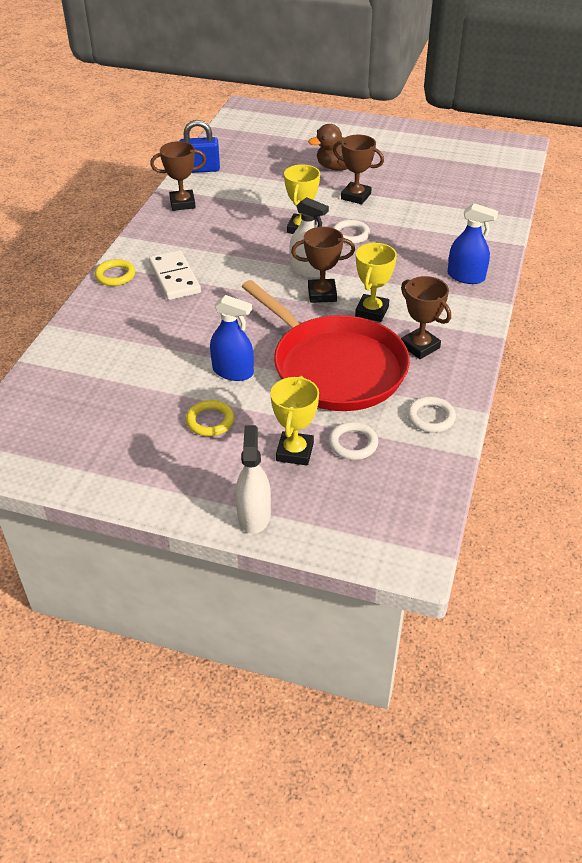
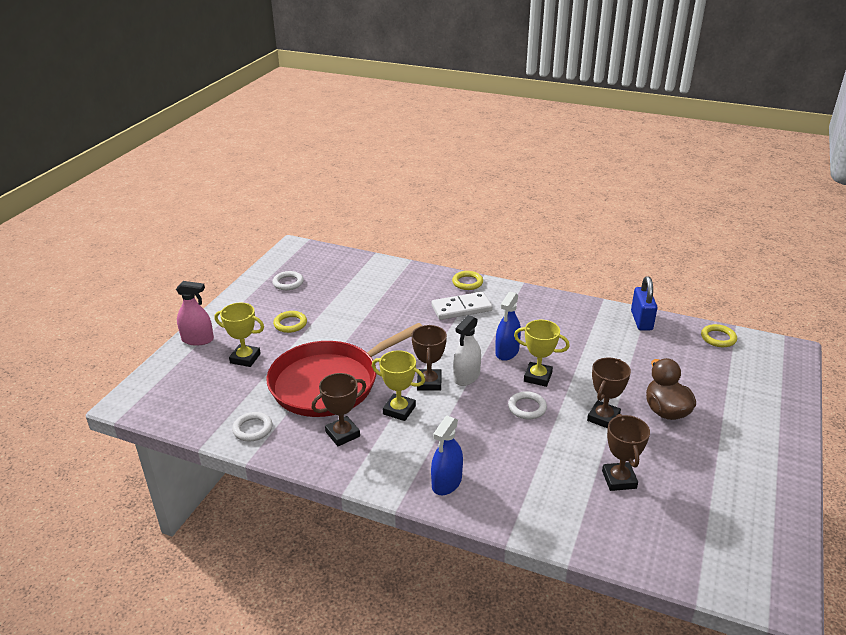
camera: 95 degrees right, 10 degrees down
brown trophy [150,141,206,211] -> brown trophy moved to [602,414,650,491]
blue spray bottle [210,295,254,381] -> blue spray bottle moved to [495,292,521,361]
white spray bottle [235,425,271,534] -> pink spray bottle [176,281,214,346]
white ring [329,422,378,460] -> white ring moved to [273,271,304,290]
none -> yellow ring [701,324,737,347]

